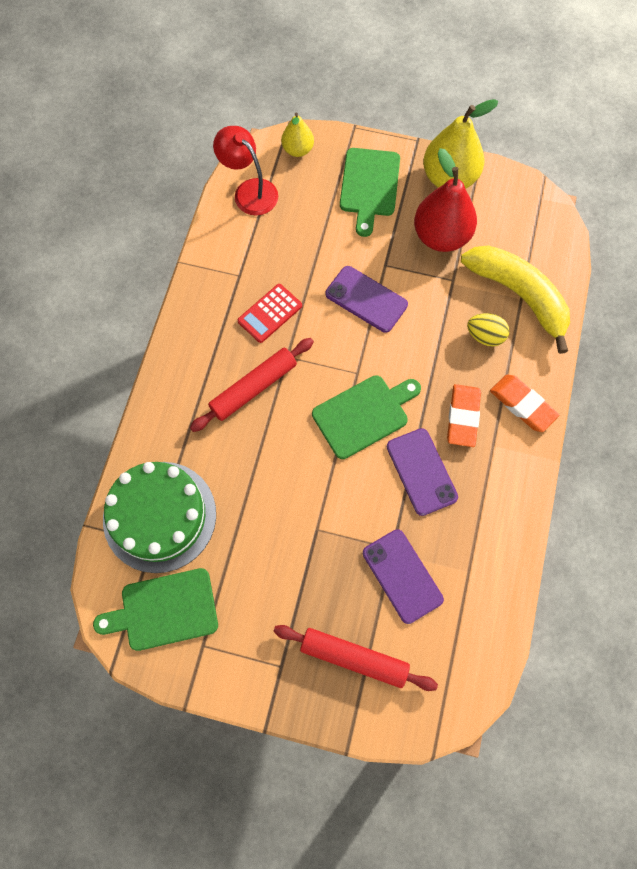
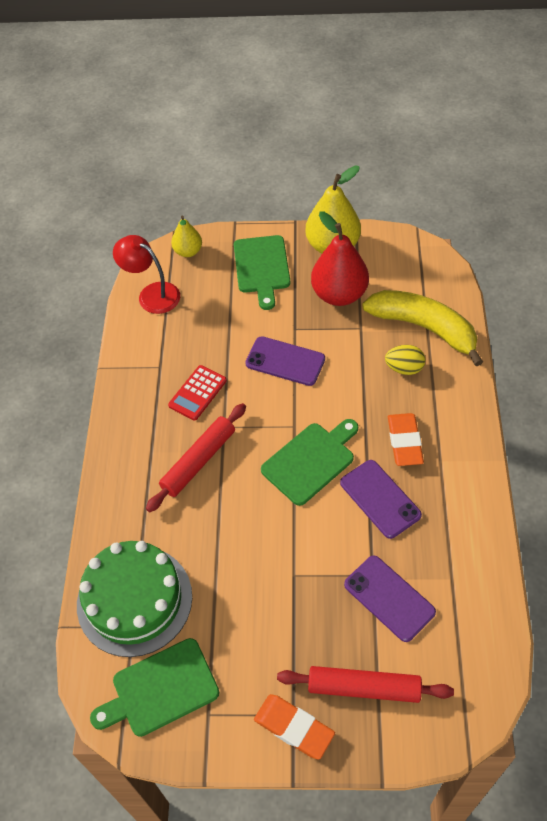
camera: 10 degrees left, 15 degrees down
orange eraser [490,375,559,432] -> orange eraser moved to [254,694,335,760]

